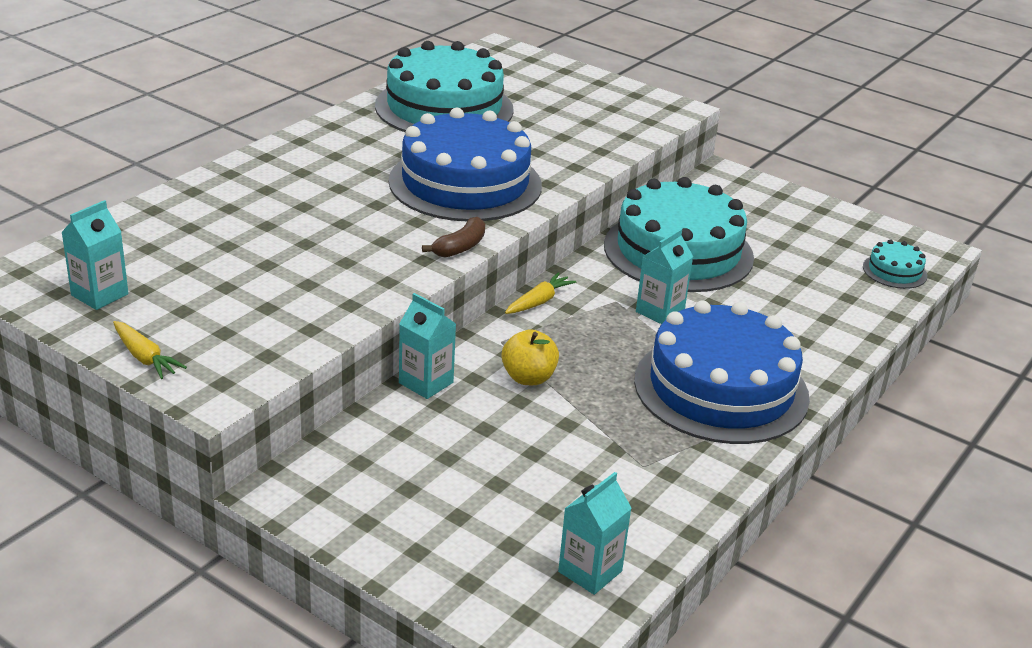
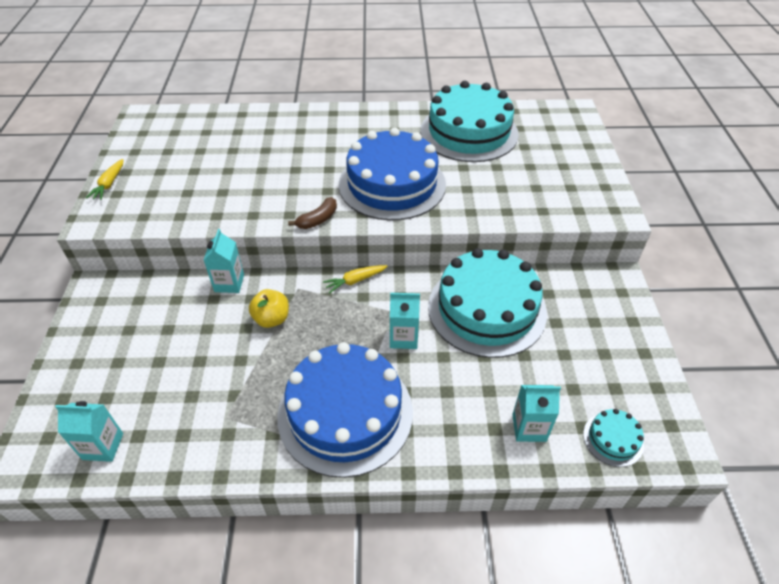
camera: 55 degrees right, 15 degrees up
turquoise carton [61,200,129,310] -> turquoise carton moved to [512,385,561,442]
brown banana [422,217,485,258] -> brown banana turned 45 degrees counterclockwise [288,197,337,229]
yellow carrot [505,272,576,314] -> yellow carrot turned 150 degrees clockwise [323,265,388,294]

